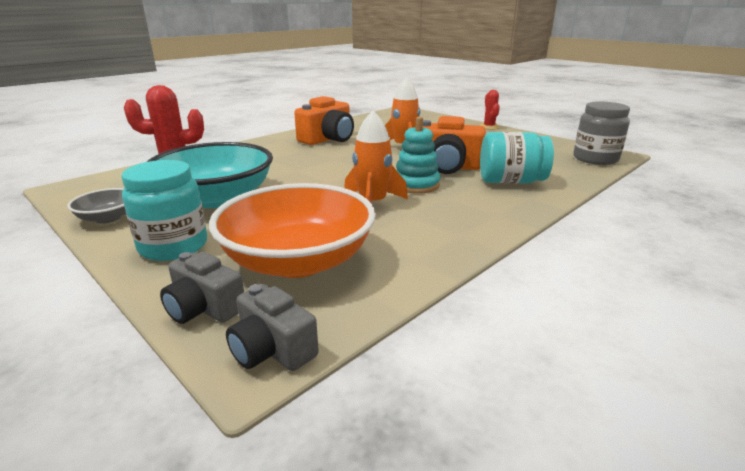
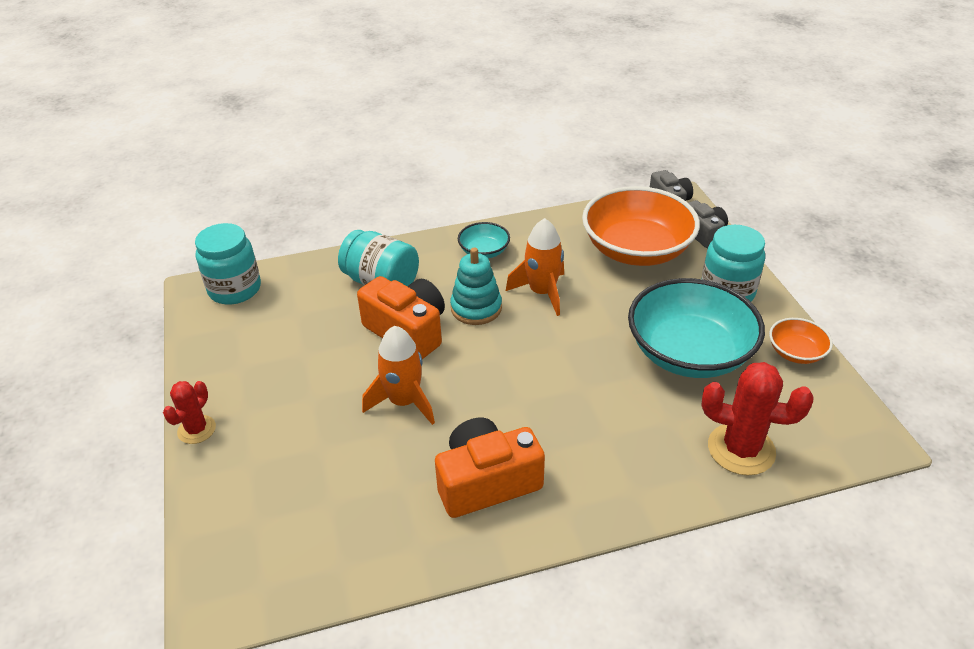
camera: 150 degrees left, 15 degrees up
grey bowl [67,188,126,224] -> orange bowl [769,318,833,364]
grey jar [573,102,630,165] -> turquoise jar [195,223,261,304]
none -> turquoise bowl [458,222,510,258]

